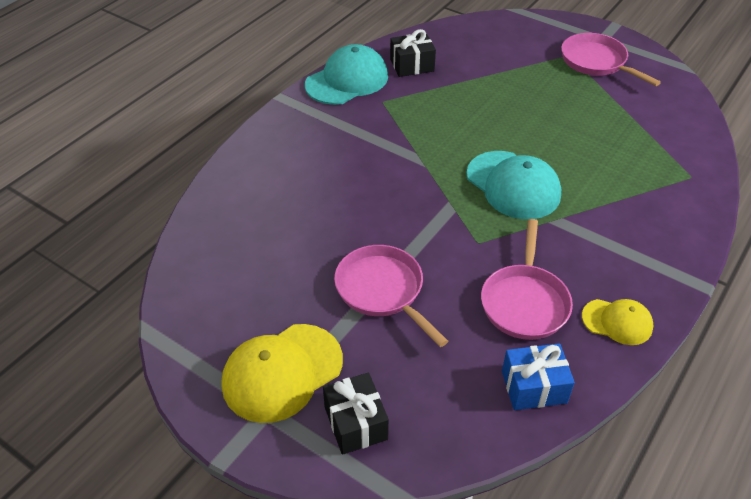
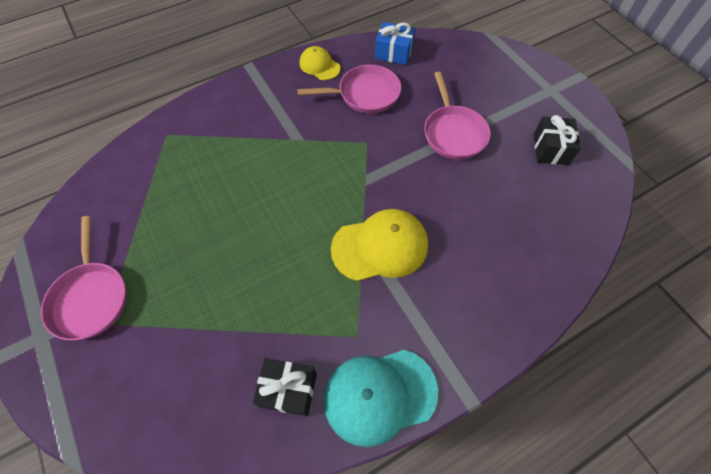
camera: 155 degrees left, 15 degrees up
yellow cap [222,324,343,423] -> yellow cap moved to [331,209,428,281]
black gift [323,373,389,455] -> black gift moved to [534,115,581,165]
turquoise cap [466,151,561,219] -> none
pink pan [481,219,573,340] -> pink pan turned 45 degrees clockwise [297,65,401,114]

